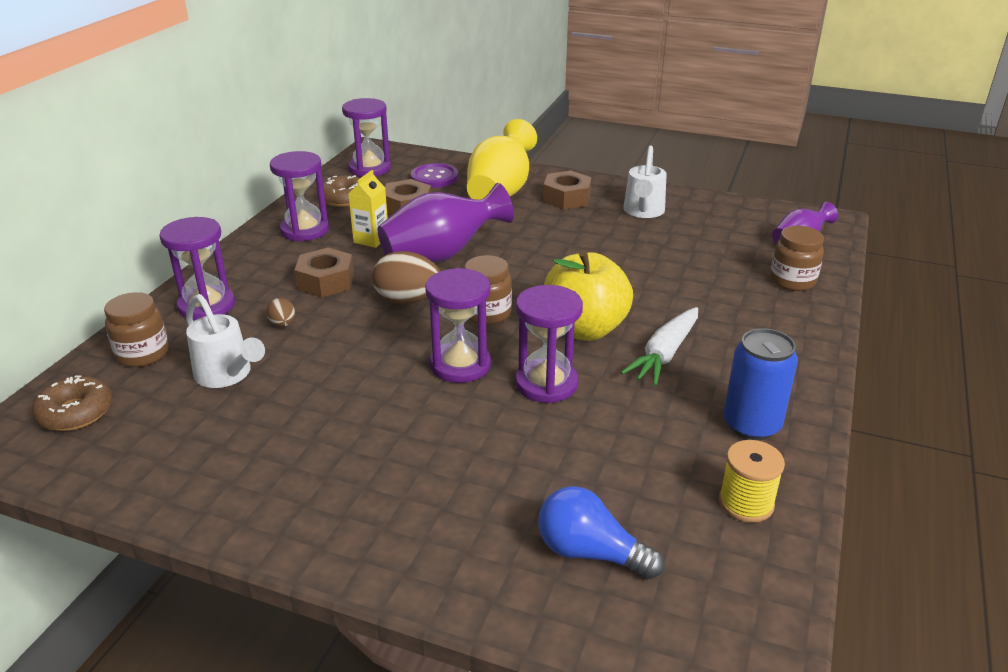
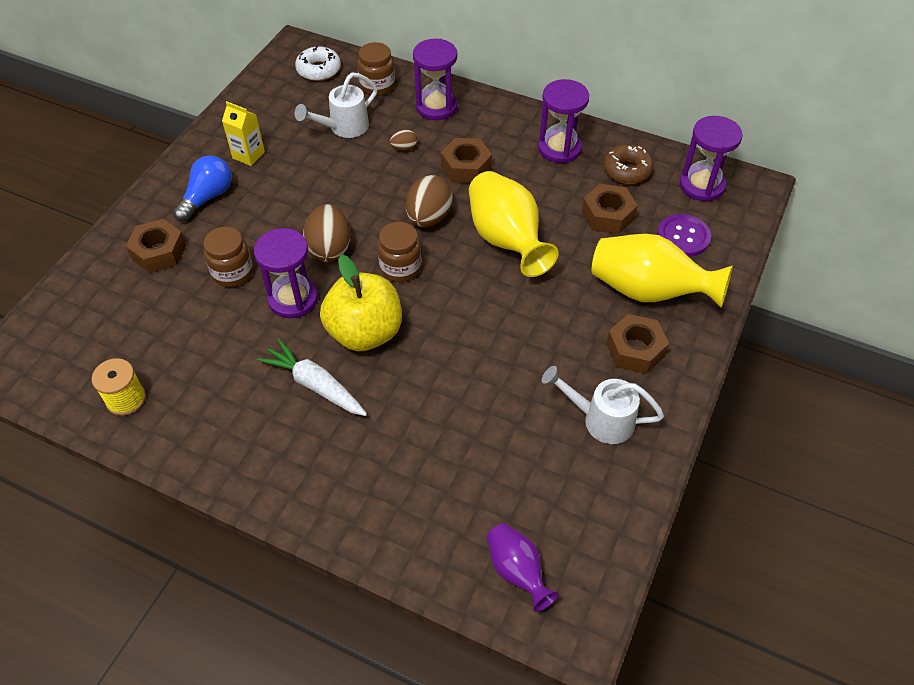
camera: 95 degrees right, 20 degrees up
brown donut [32,375,112,431] -> white donut [295,46,341,81]
yellow carton [348,170,388,248] -> yellow carton moved to [222,101,265,166]
purple vase [378,183,514,262] -> yellow vase [469,171,559,277]
purple hourglass [425,268,491,383] -> brown egg [303,204,350,262]
blue light bulb [538,486,665,579] -> blue light bulb moved to [173,155,232,222]
blue can [724,328,798,440] -> none
brown jar [770,226,824,291] -> brown jar moved to [203,227,253,287]
none -> brown nut [126,219,186,273]

